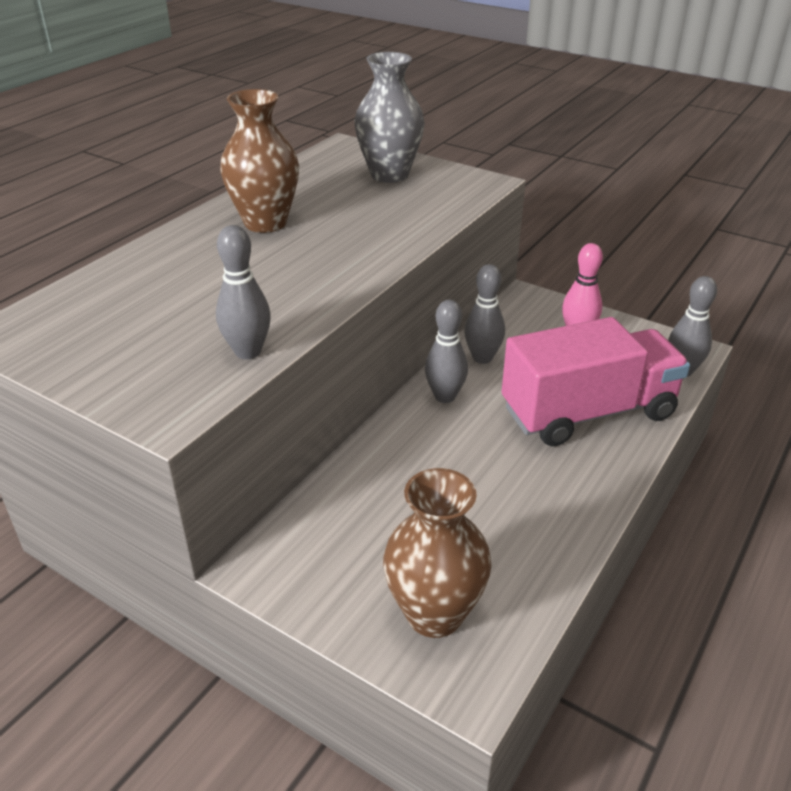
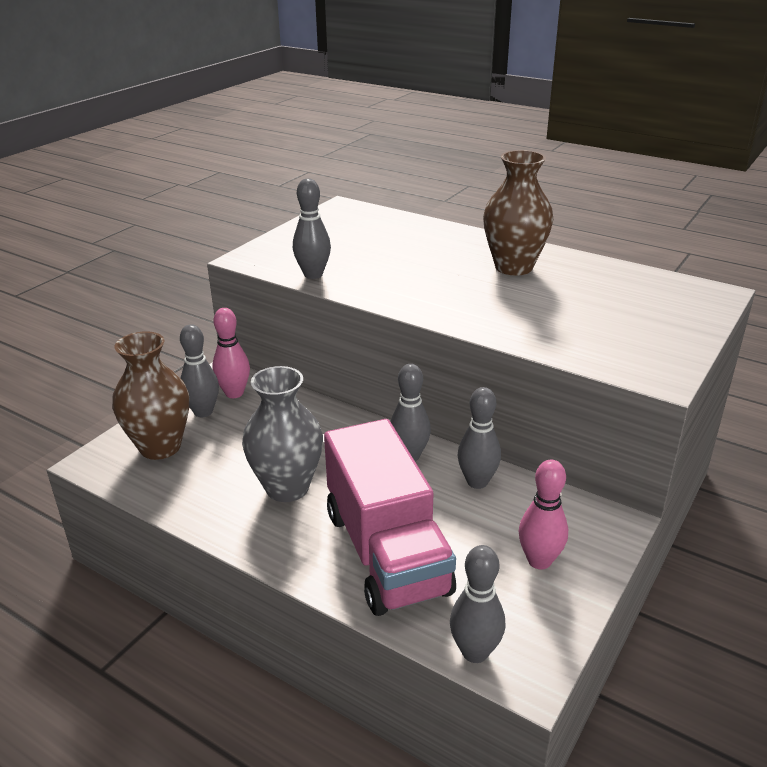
camera: 90 degrees right, 5 degrees down
grey vase [354,52,425,183] -> grey vase moved to [242,366,323,502]
none -> grey bowling pin [180,324,219,417]
none -> pink bowling pin [212,308,250,398]

